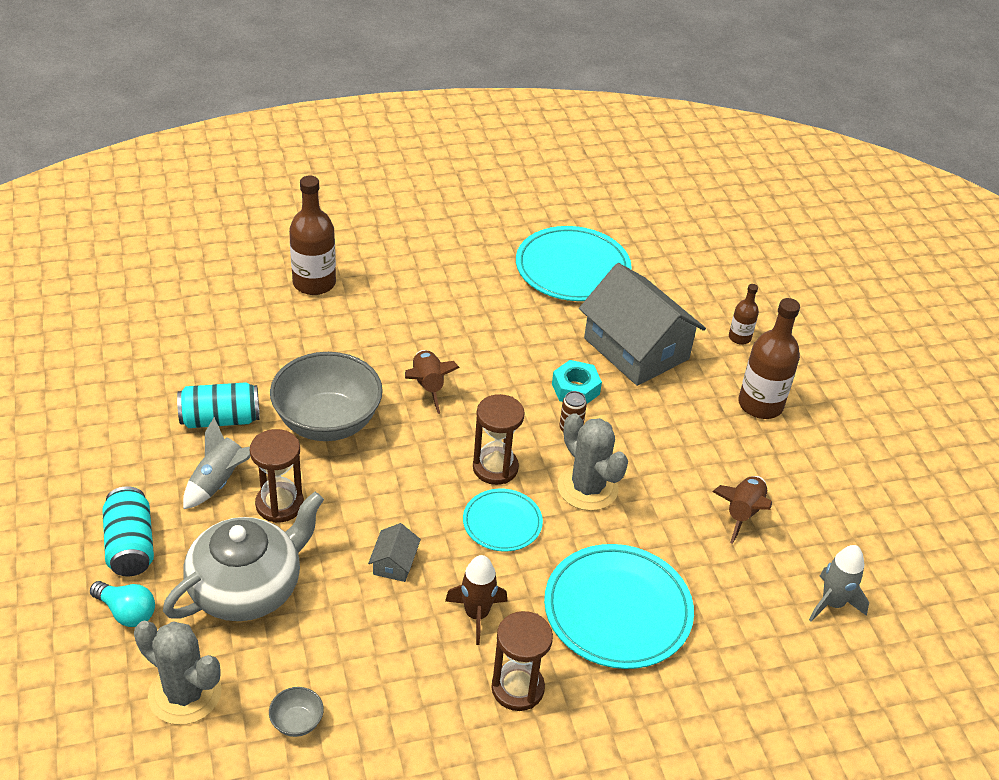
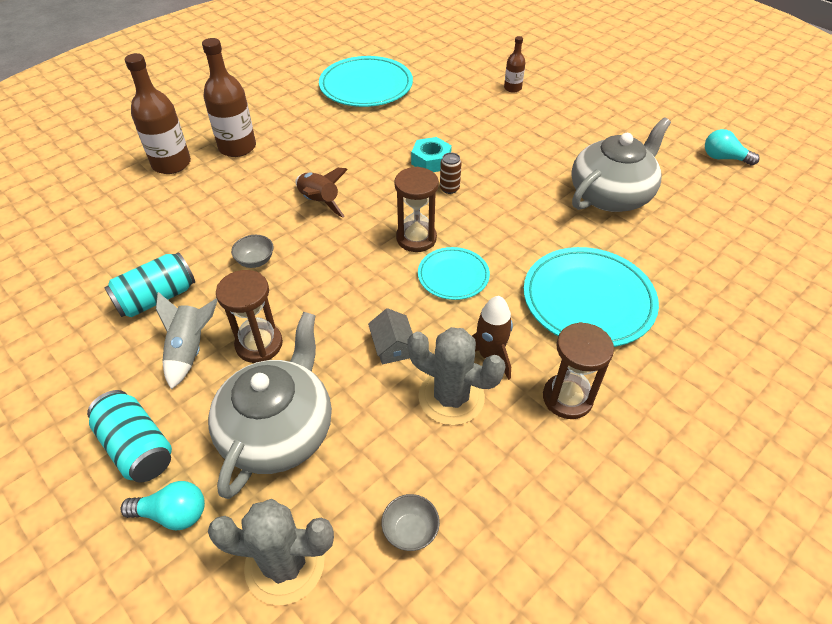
camera: 25 degrees left, 5 degrees up
grey bowl [270,352,383,441] -> grey bowl [231,235,274,268], size x0.40
grey cactus [558,413,628,511] -> grey cactus moved to [407,327,506,425]
grey house [579,263,706,386] -> none
brown rocket [712,476,772,544] -> grey teapot [571,117,671,212]
brown bottle [738,298,800,419] -> brown bottle moved to [202,38,256,157]
grey rocket [809,545,869,622] -> none
none -> turquoise light bulb [705,129,760,166]

